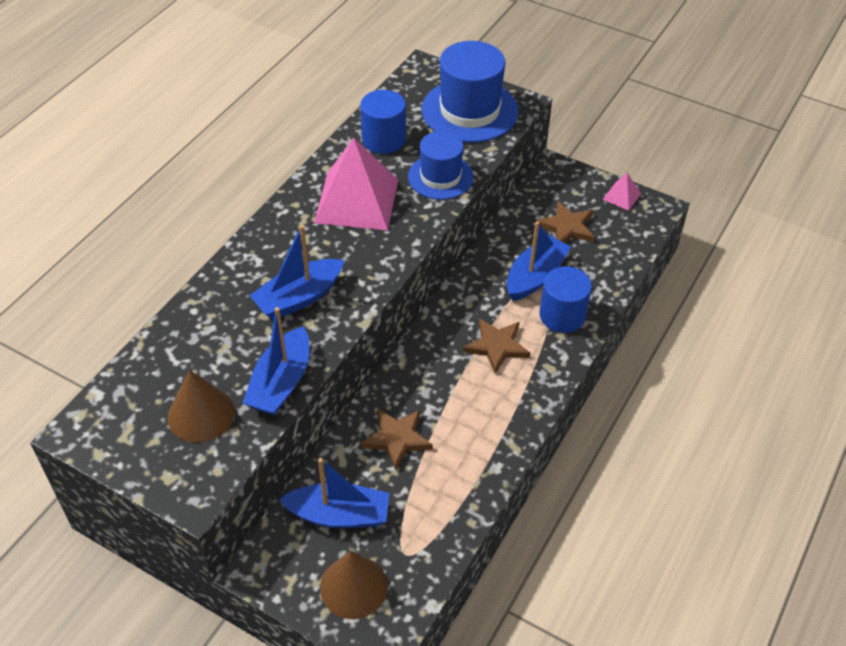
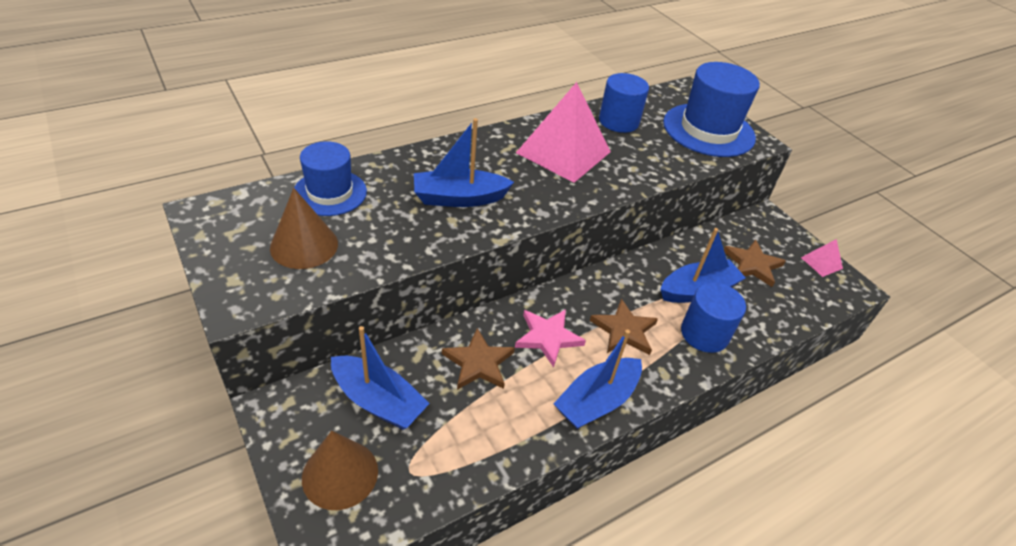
camera: 25 degrees right, 5 degrees down
blue boat [243,307,309,415] -> blue boat moved to [553,329,642,429]
blue hat [408,131,474,200] -> blue hat moved to [294,141,367,216]
none -> pink star [515,309,586,367]

